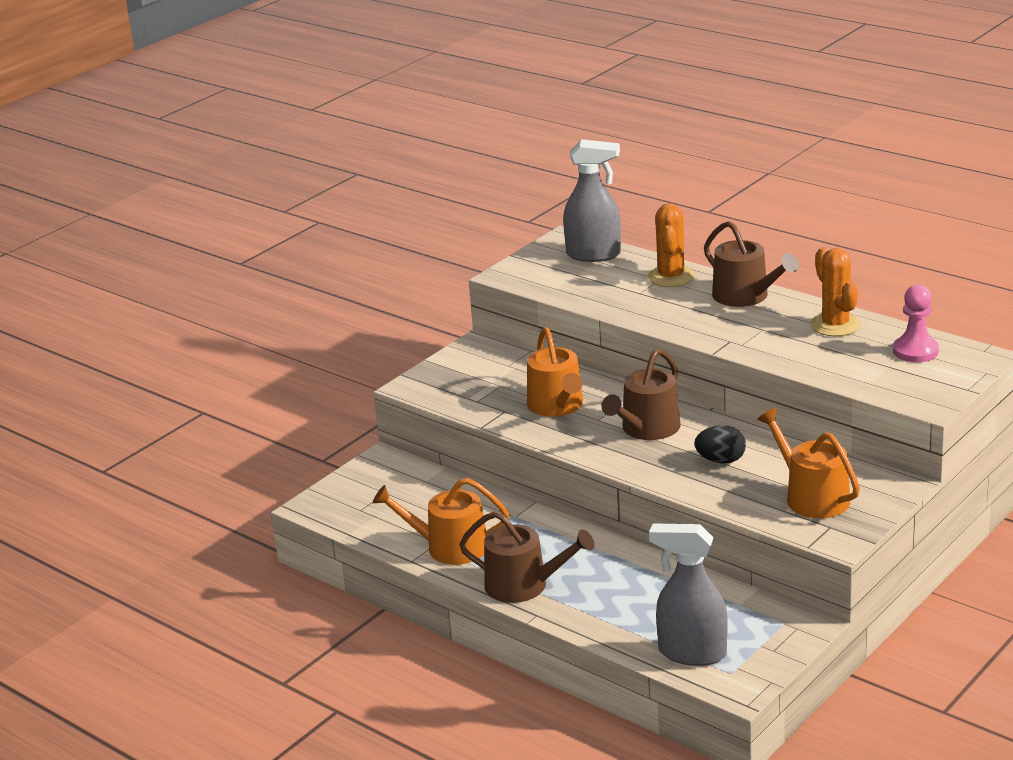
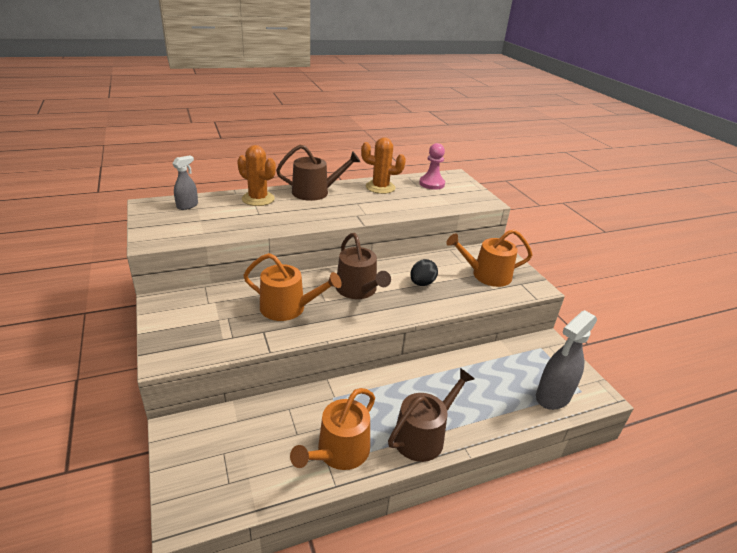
camera: 65 degrees left, 5 degrees up
grey spray bottle [563,139,621,262] -> grey spray bottle [172,156,198,210], size x0.56

